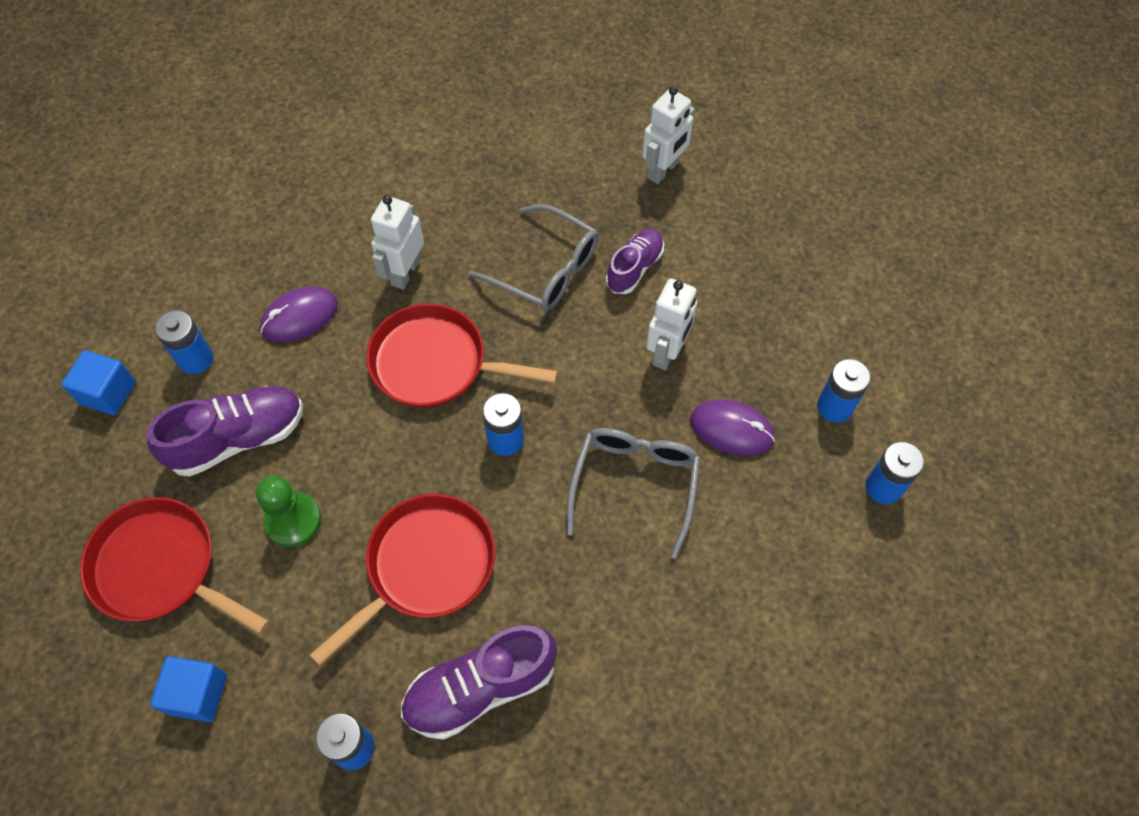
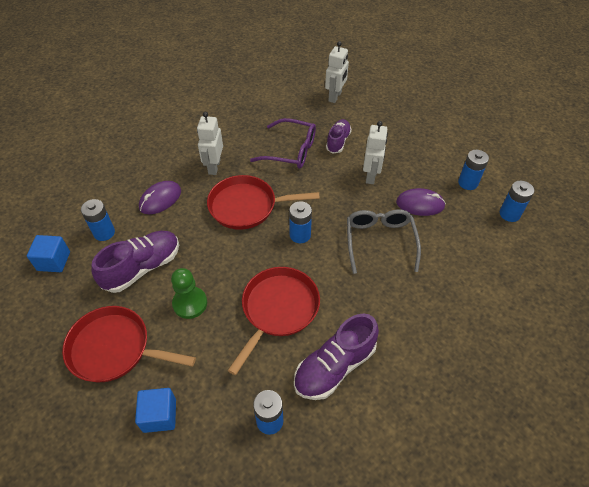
camera: 15 degrees left, 10 degrees down
grey glasses [468,204,598,311] -> purple glasses [250,118,316,169]

